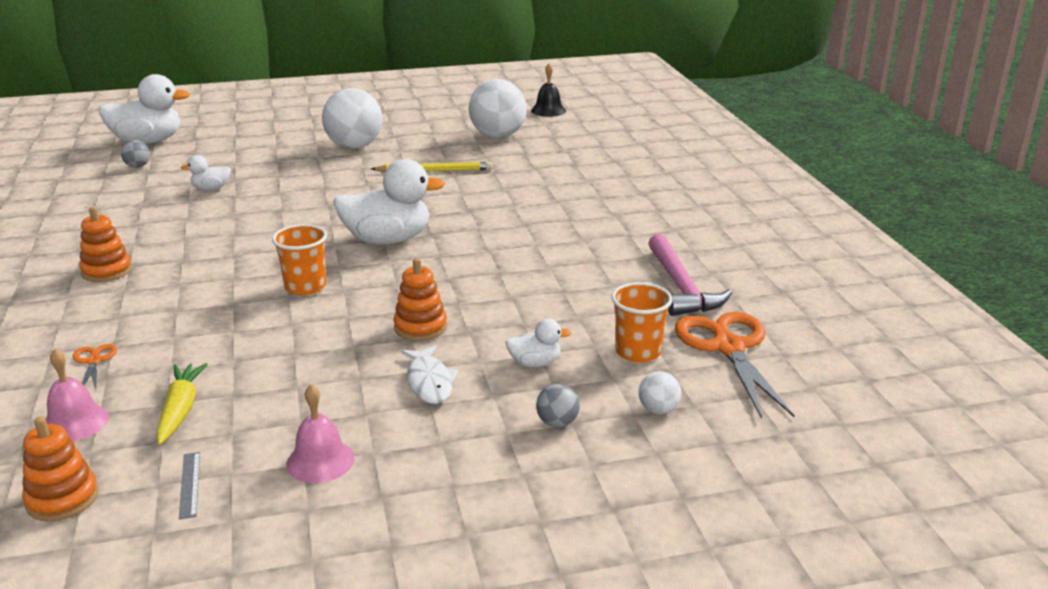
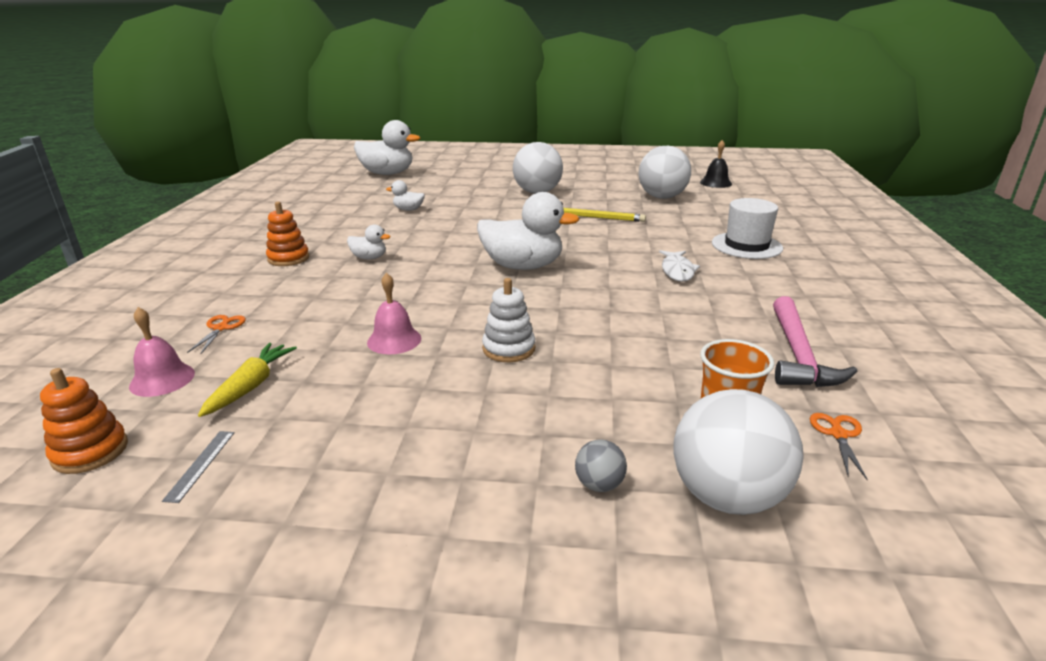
camera: 20 degrees right, 0 degrees up
grey ball [121,140,150,168] -> none
orange cup [272,224,327,295] -> none
pink bell [286,385,355,483] -> pink bell moved to [367,273,421,354]
orange stacking toy [393,258,447,341] -> white stacking toy [482,278,535,362]
white fish [401,345,458,404] -> white fish moved to [659,250,700,282]
white duck [505,318,571,368] -> white duck moved to [347,224,390,259]
white ball [639,371,681,414] -> white ball [674,389,804,515], size x2.27
orange scissors [675,312,795,419] -> orange scissors [810,413,868,480], size x0.45
none -> white hat [712,198,783,259]

